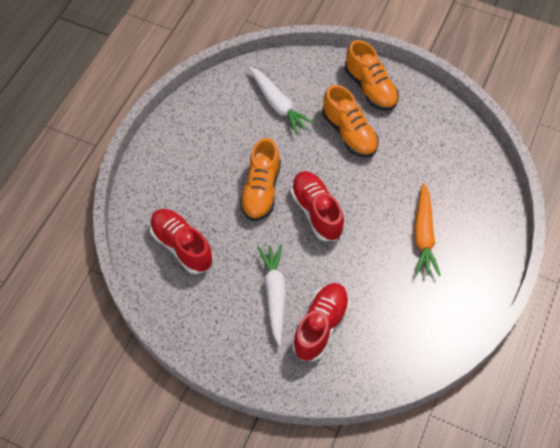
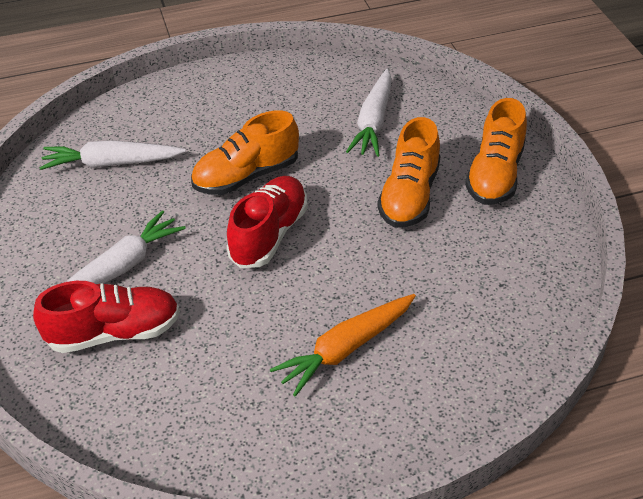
camera: 50 degrees right, 15 degrees down
red shoe [150,209,213,274] -> white carrot [39,140,186,170]

